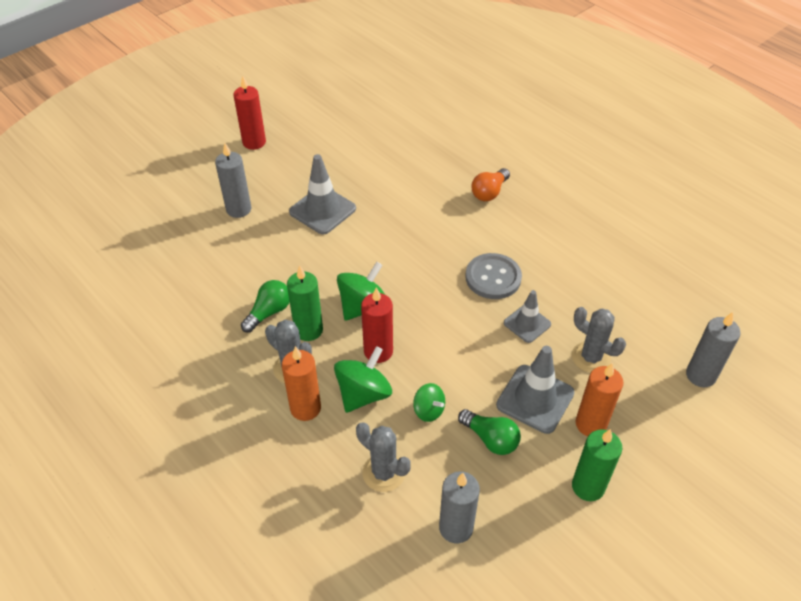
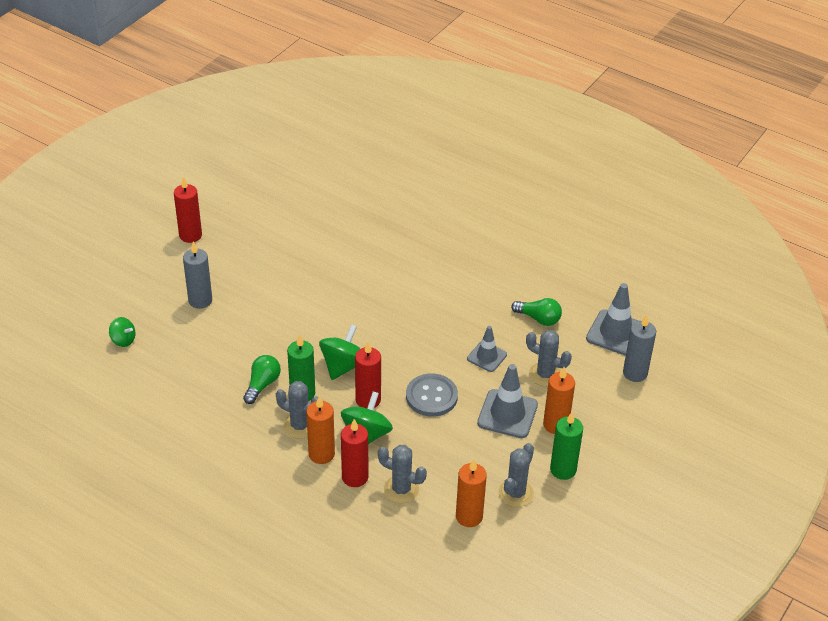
camera: 15 degrees left, 5 degrees down
grey traffic cone [289,154,356,234] -> grey traffic cone moved to [586,283,639,356]
green spinning top [413,383,445,422] -> green spinning top moved to [109,317,135,347]
grey candle [439,471,480,543] -> orange candle [456,459,487,527]
green light bulb [458,409,521,455] -> green light bulb moved to [511,298,562,326]
grey button [465,253,522,299] -> grey button moved to [406,373,458,417]
orange light bulb [471,168,510,201] -> none
none -> red candle [341,419,368,487]
none -> grey cactus [498,443,534,507]

